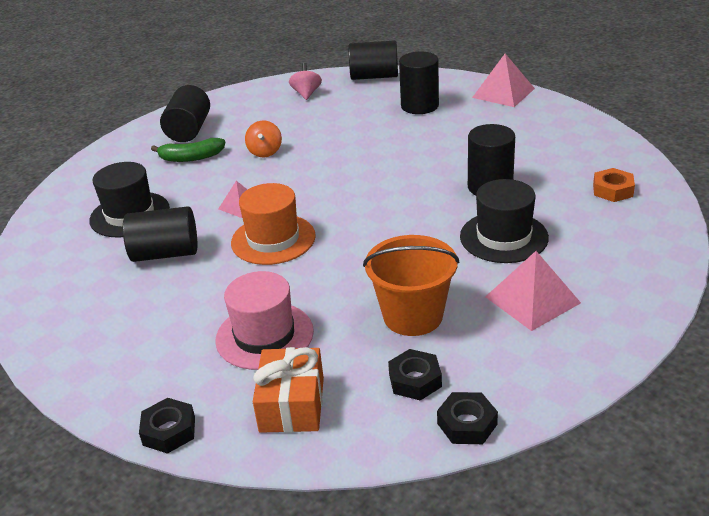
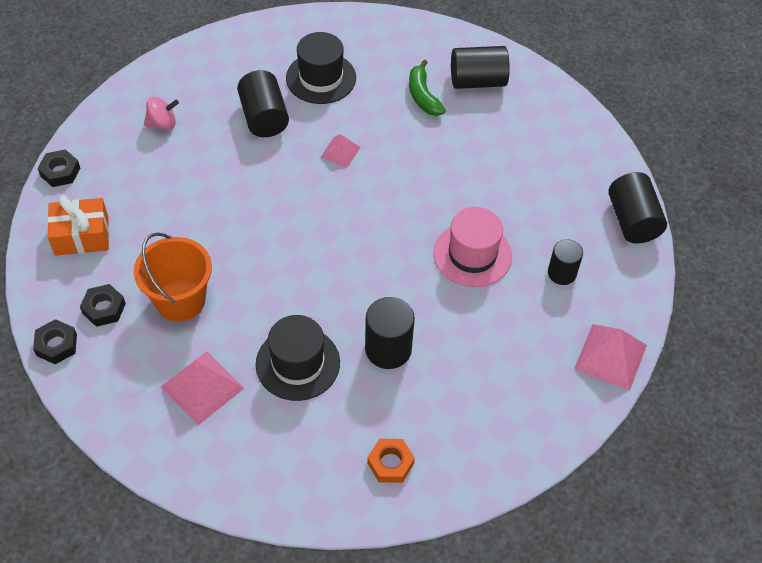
camera: 75 degrees right, 20 degrees up
pink hat [215,271,314,370] -> pink hat moved to [433,207,512,287]
orange hat [231,183,316,265] -> none
orange spinning top [245,120,282,157] -> none
pink spinning top [289,63,322,100] -> pink spinning top moved to [144,97,179,130]
black cylinder [399,52,439,114] -> black cylinder [548,239,583,285], size x0.66

